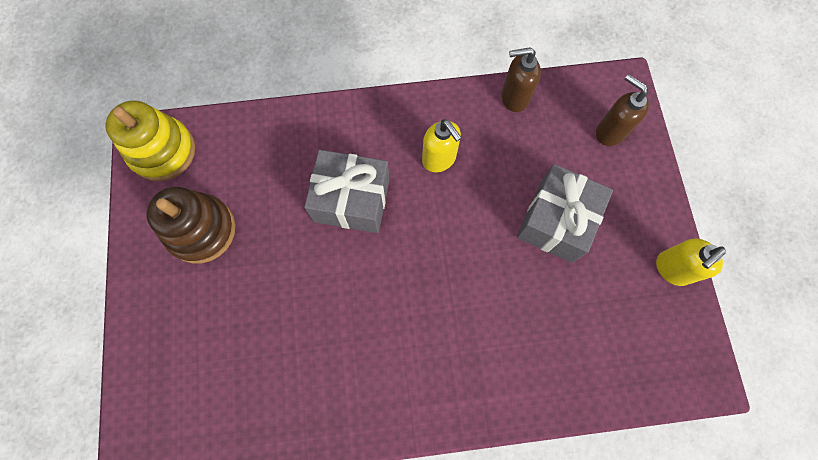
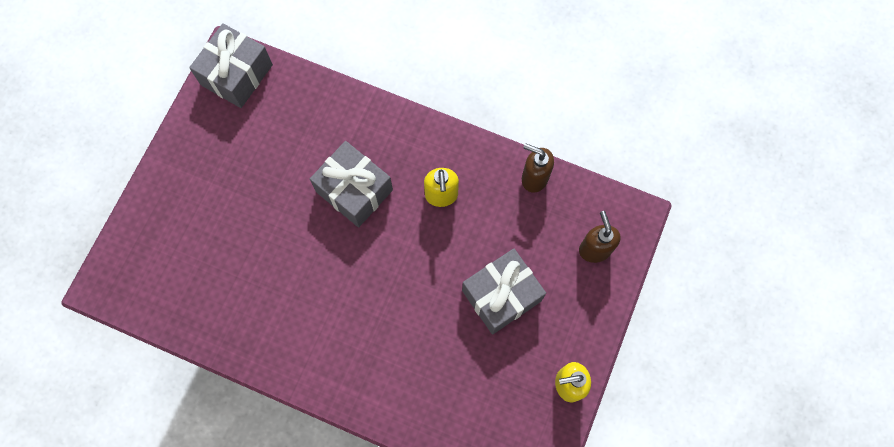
camera: 30 degrees right, 0 degrees up
yellow stacking toy [105,100,195,181] -> grey gift [189,23,273,108]
brown stacking toy [146,187,236,264] -> none

